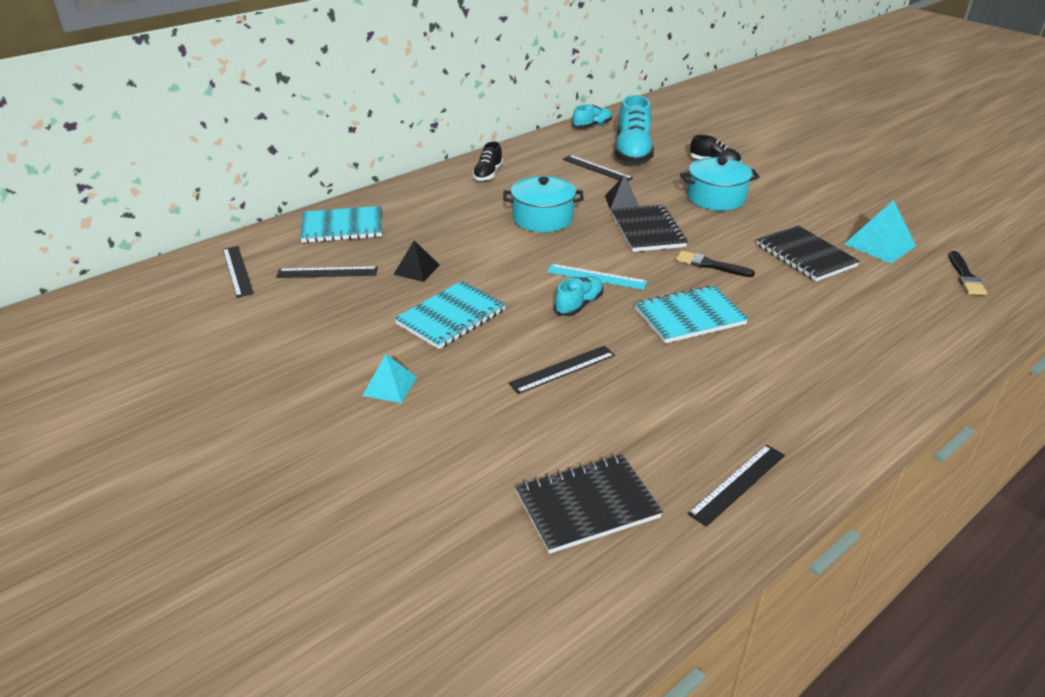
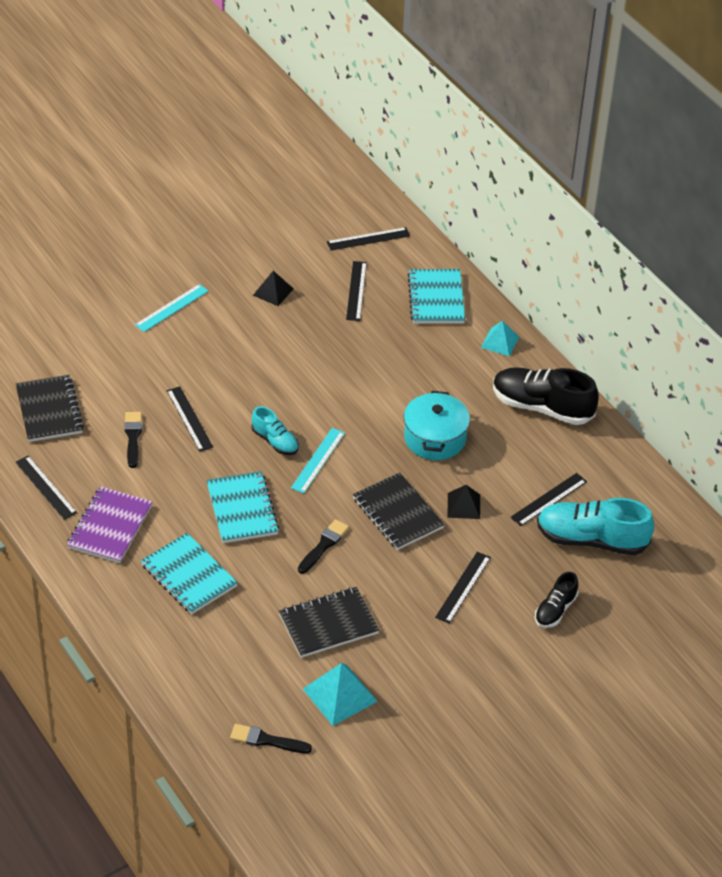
camera: 95 degrees right, 10 degrees up
turquoise pyramid [362,354,417,403] -> turquoise pyramid moved to [481,321,519,356]
black pyramid [393,240,440,282] -> black pyramid moved to [253,271,293,306]
turquoise notebook [394,281,506,349] -> turquoise notebook moved to [141,533,238,614]
black shoe [472,141,503,181] -> black shoe [493,367,599,425], size x1.83
turquoise shoe [572,104,612,129] -> none
black notebook [611,205,688,252] -> black notebook turned 60 degrees clockwise [353,472,445,550]
turquoise pot [680,157,760,211] -> black ruler [435,552,491,624]
none -> purple notebook [67,486,152,563]
none -> black brush [124,412,142,468]
none -> turquoise ruler [135,284,208,332]

